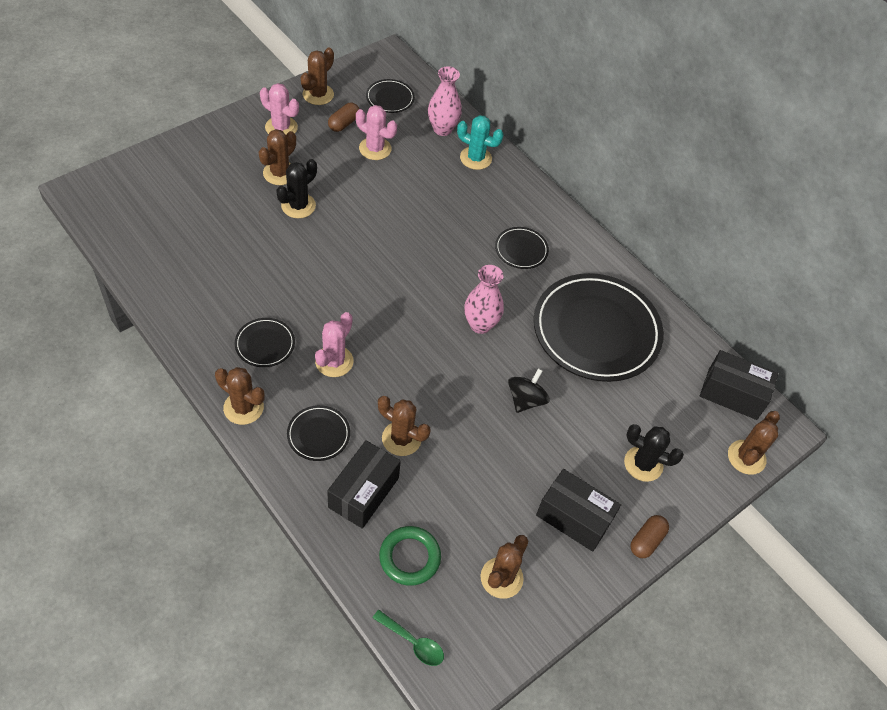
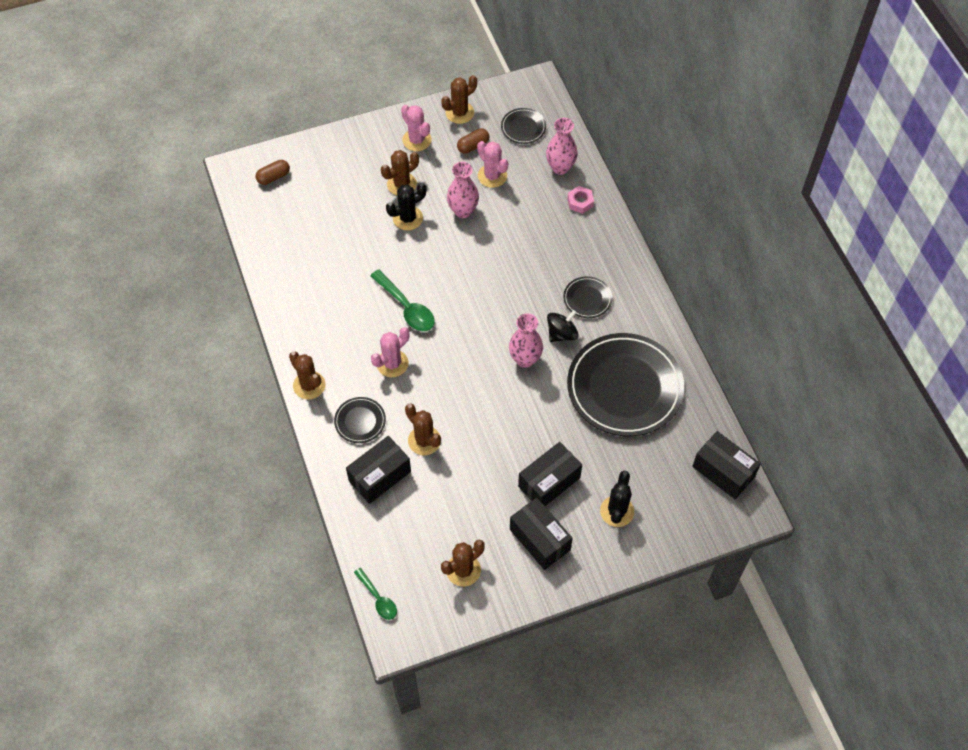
camera: 25 degrees right, 5 degrees up
black plate [235,318,295,367] -> none
green ring [379,526,441,586] -> none
turquoise cactus [457,115,504,170] -> pink nut [567,186,594,214]
black spinning top [508,368,550,413] -> black spinning top moved to [547,310,579,342]
black cactus [624,424,684,482] -> black cactus turned 60 degrees clockwise [600,471,634,527]
brown capsule [630,515,669,558] -> brown capsule moved to [256,160,290,185]
brown cactus [728,411,780,475] -> none
none -> green spoon [370,269,435,331]
none -> pink vase [447,162,479,218]
none -> black box [518,442,582,506]

